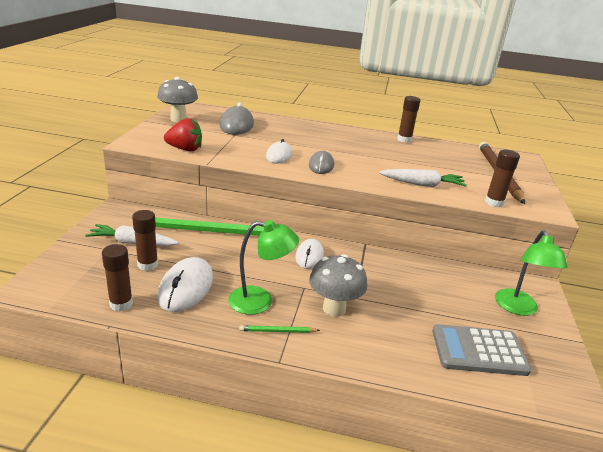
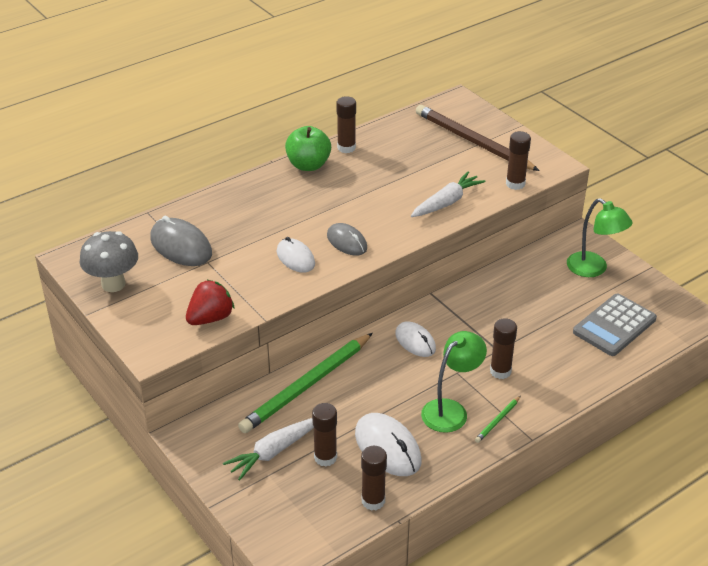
camera: 45 degrees left, 10 degrees up
grey mushroom [309,254,367,317] -> brown glue stick [490,318,517,379]
none -> green apple [285,126,331,171]

